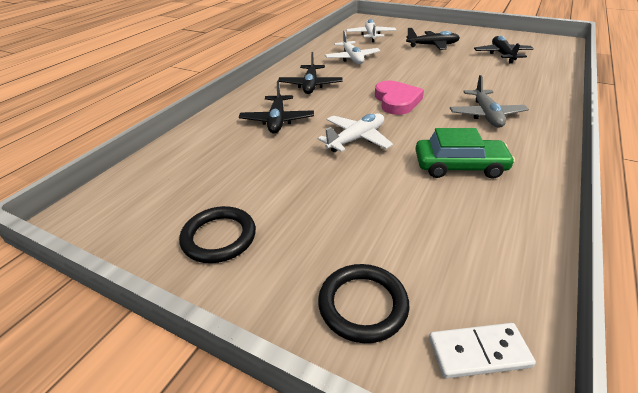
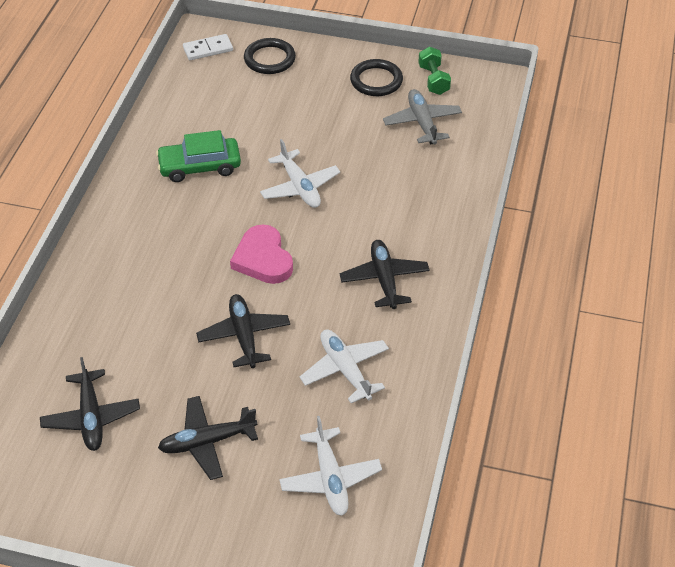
camera: 165 degrees right, 10 degrees up
black plane [239,81,314,134] -> black plane moved to [196,294,290,368]
white plane [317,113,393,152] -> white plane turned 60 degrees counterclockwise [260,139,340,208]
grey plane [450,75,529,128] -> grey plane moved to [383,89,462,144]
none -> green dumbbell [418,47,451,95]

